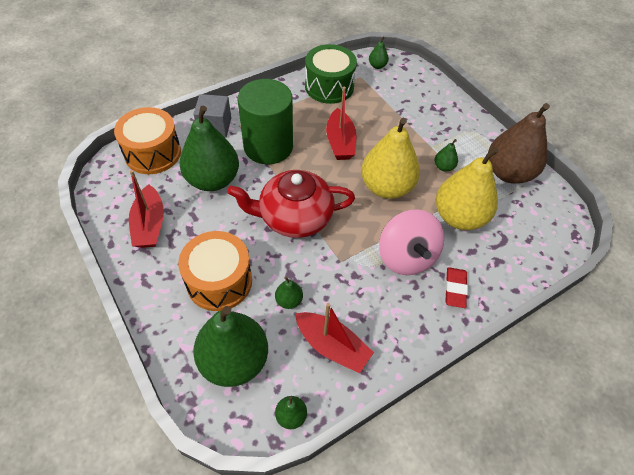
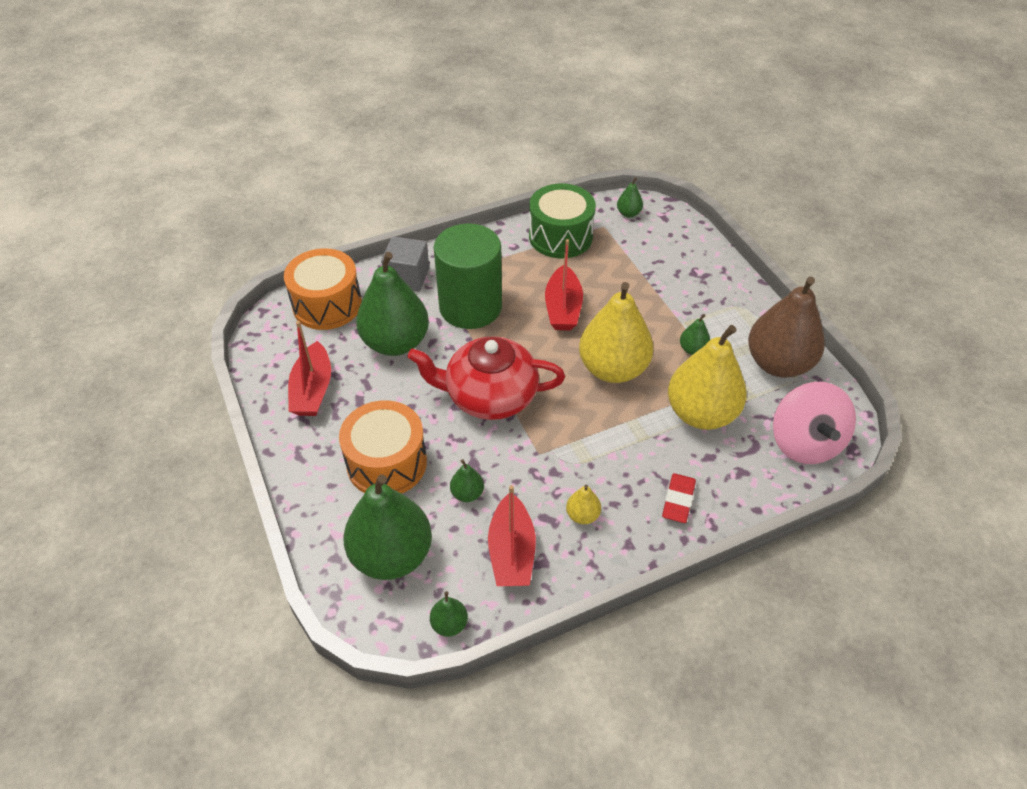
camera: 10 degrees right, 5 degrees down
red boat [295,303,374,373] -> red boat turned 45 degrees clockwise [488,485,536,586]
pink spinning top [379,209,444,275] -> pink spinning top moved to [773,382,856,464]
none -> yellow pear [566,485,601,524]

